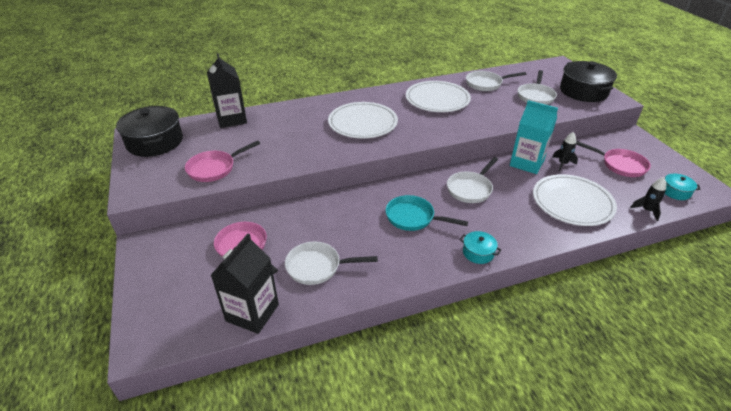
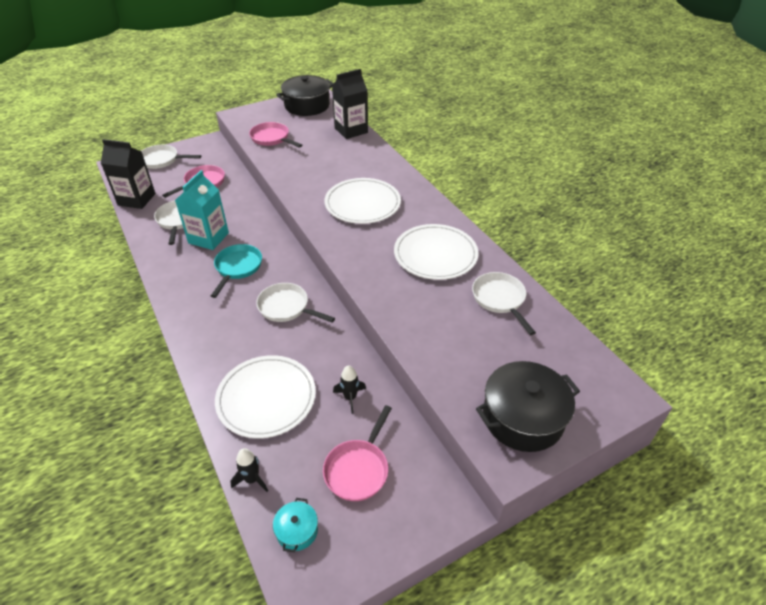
camera: 80 degrees right, 5 degrees up
turquoise pot [460,231,501,264] -> none
turquoise carton [510,100,558,174] -> turquoise carton moved to [175,170,229,250]
white pan [518,70,557,105] -> white pan moved to [141,145,201,169]

